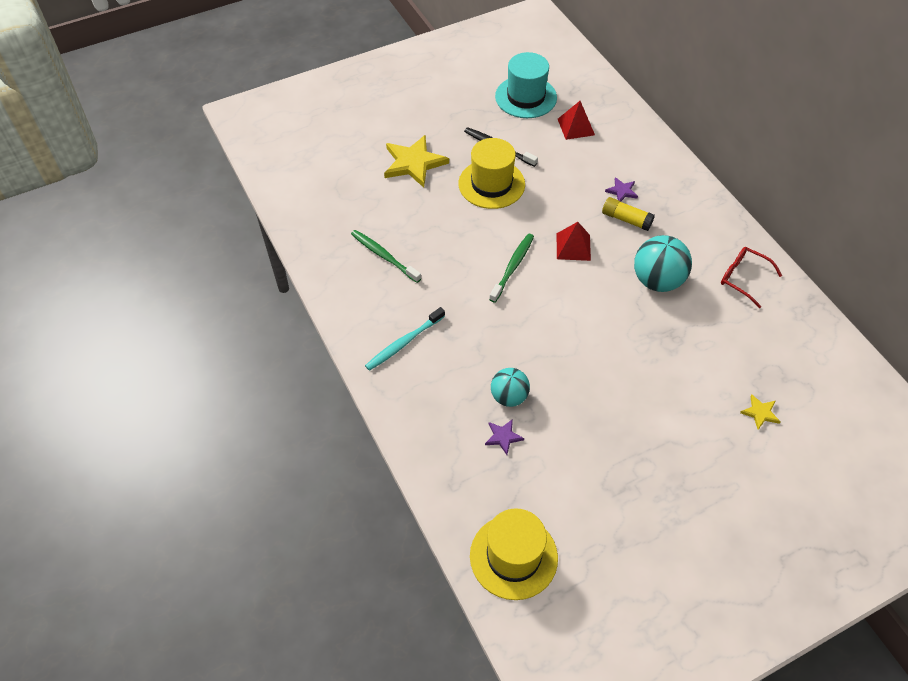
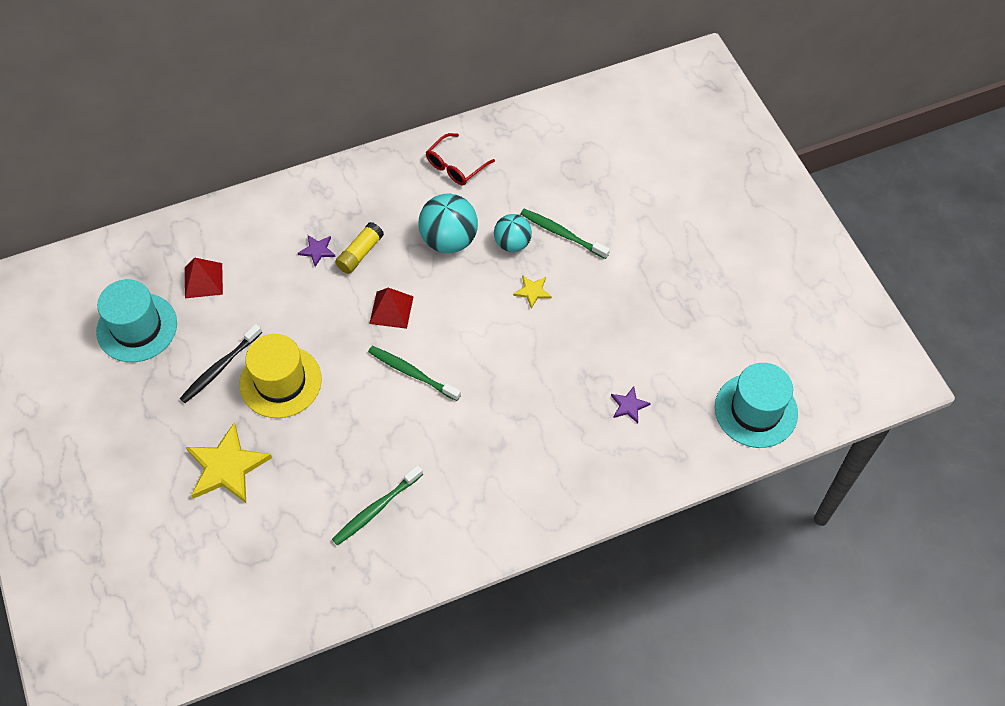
camera: 85 degrees left, 5 degrees up
turquoise toothbrush [365,307,445,371] -> none
yellow hat [470,508,558,600] -> turquoise hat [715,363,798,448]
turquoise ball [491,368,530,407] -> turquoise ball moved to [494,214,532,252]
yellow star [740,394,781,429] -> yellow star moved to [513,275,552,309]
none -> green toothbrush [521,209,610,259]

